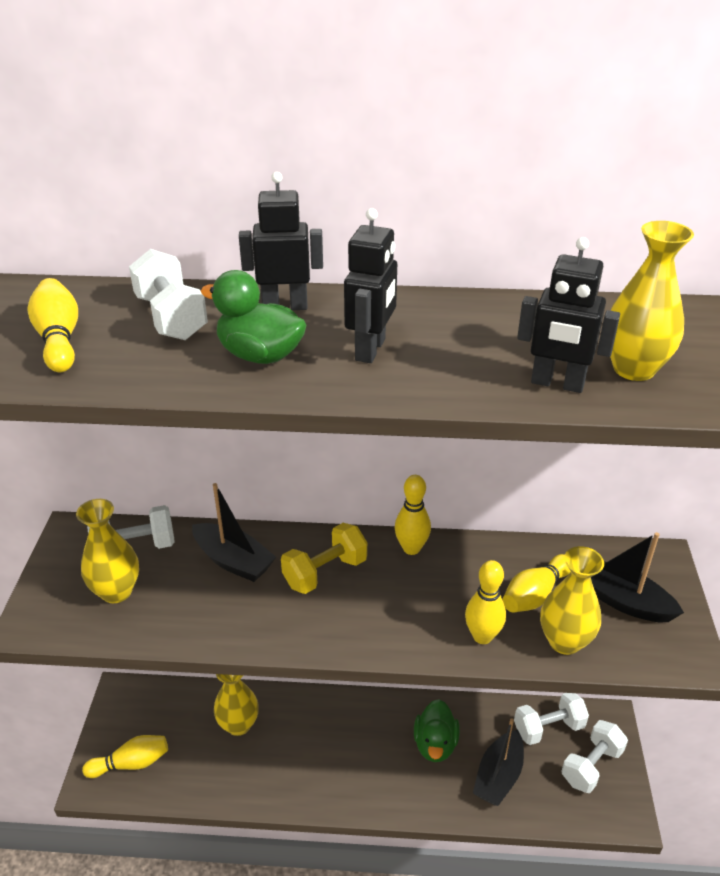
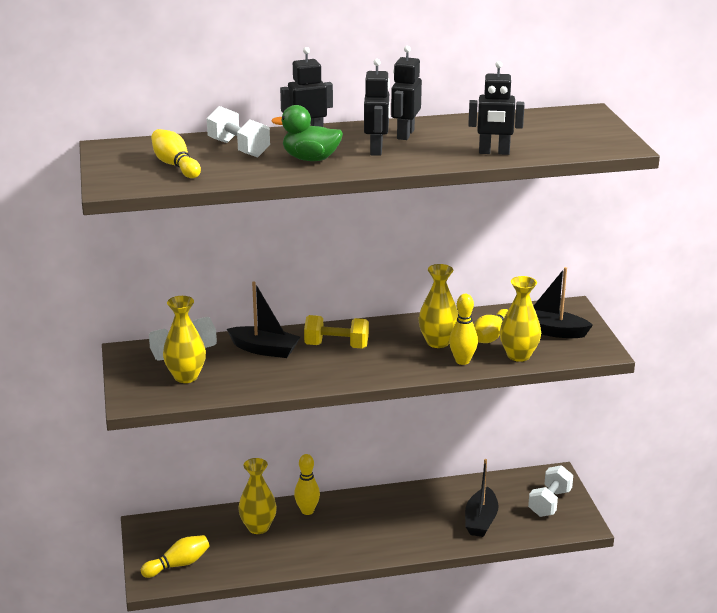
camera: 15 degrees left, 10 degrees down
yellow dumbbell [281,523,367,594] -> yellow dumbbell turned 60 degrees clockwise [304,315,369,348]
yellow bowling pin [395,475,431,555] -> yellow bowling pin moved to [294,454,320,515]
green duck [414,699,460,762] -> none
white dumbbell [514,693,589,745] -> none
yellow vase [610,221,694,381] -> yellow vase moved to [418,264,458,348]
none -> black robot [391,46,422,140]

